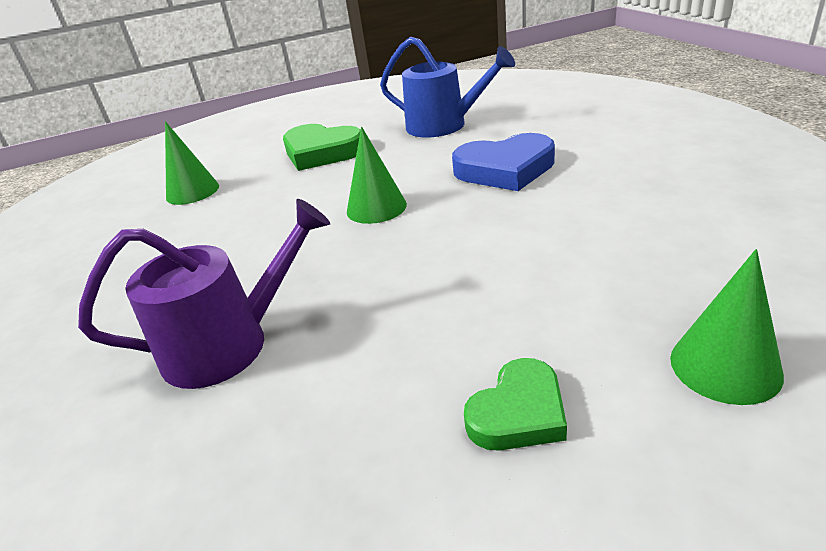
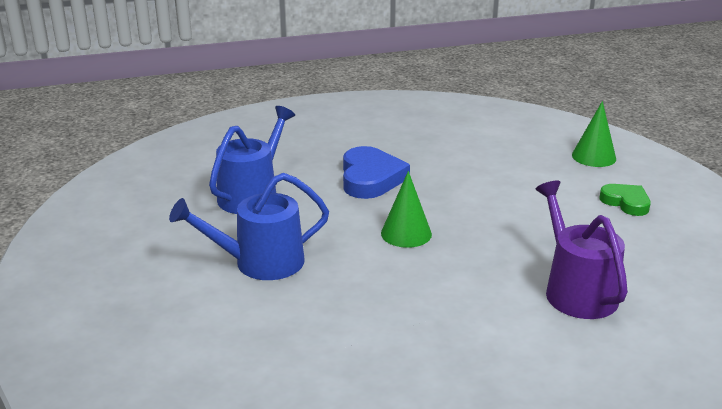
camera: 90 degrees left, 5 degrees down
green cone [165,121,219,205] -> none
green heart [283,124,361,171] -> blue watering can [169,173,329,280]

